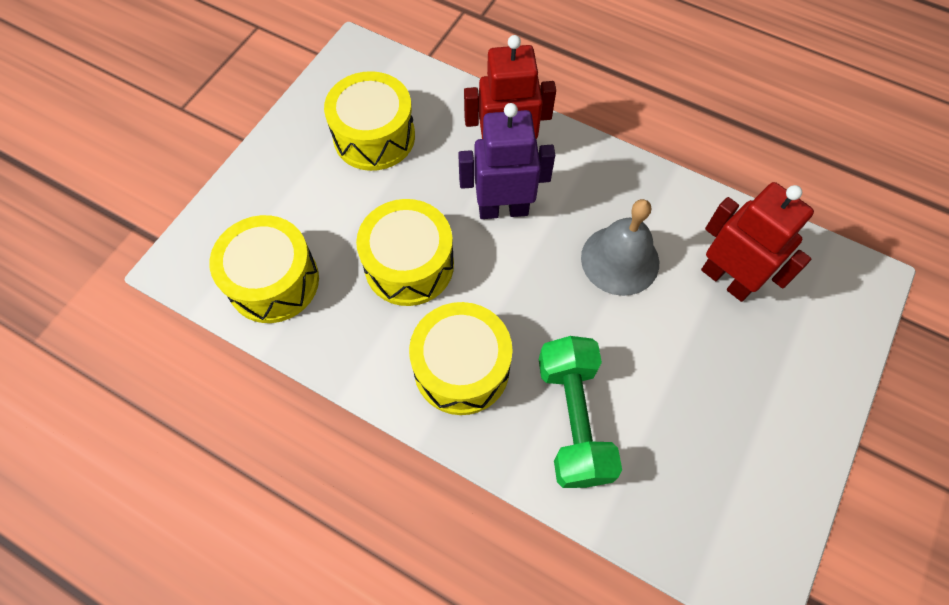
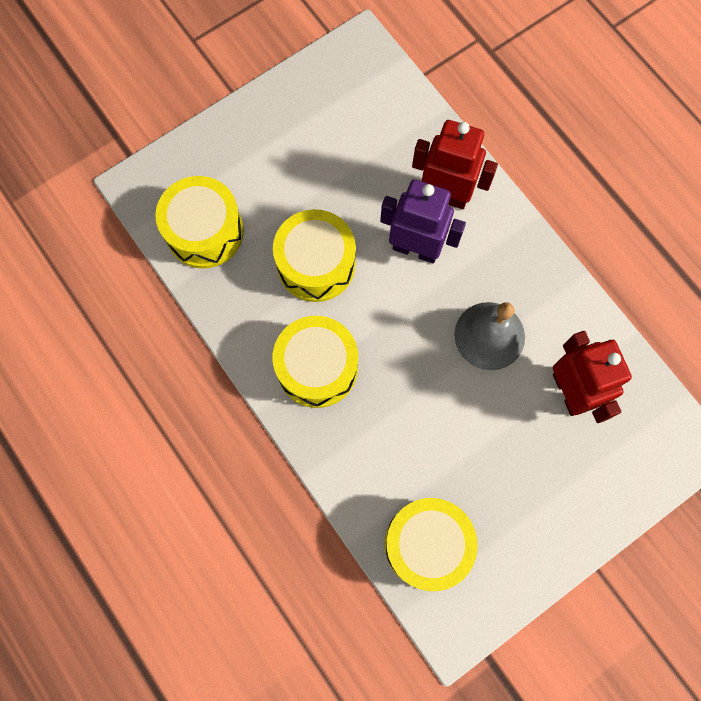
camera: 25 degrees right, 10 degrees up
yellow drum [324,71,415,171] -> yellow drum moved to [385,498,478,591]
green dumbbell [538,336,622,488] -> none

